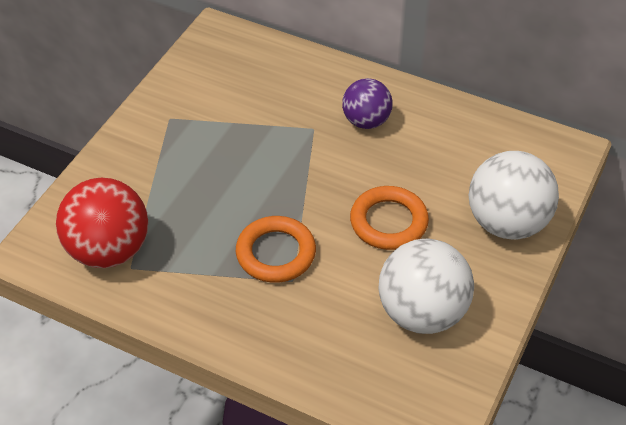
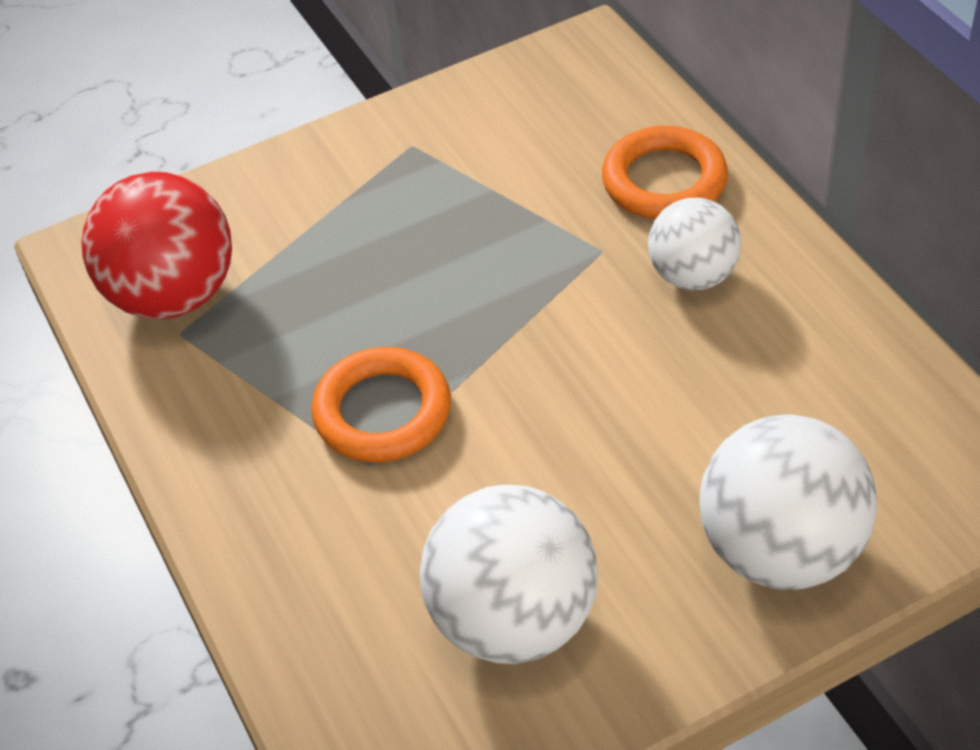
camera: 40 degrees right, 0 degrees up
purple ball [342,78,393,129] -> white ball [648,198,741,290]
orange ring [350,186,429,250] -> orange ring moved to [602,126,728,219]

